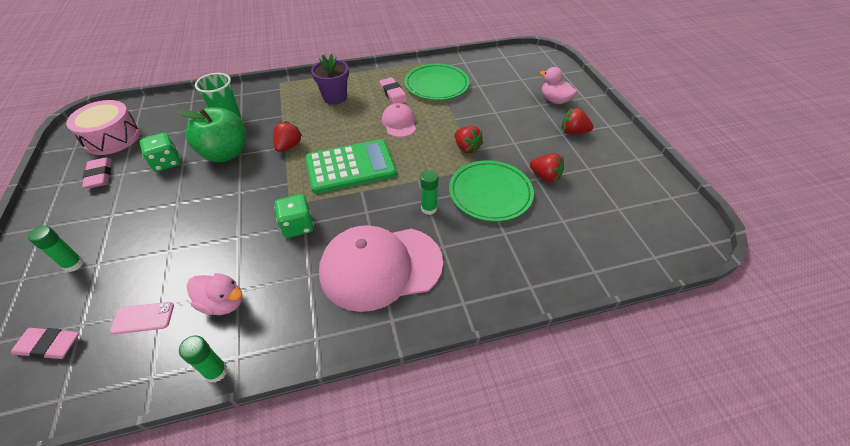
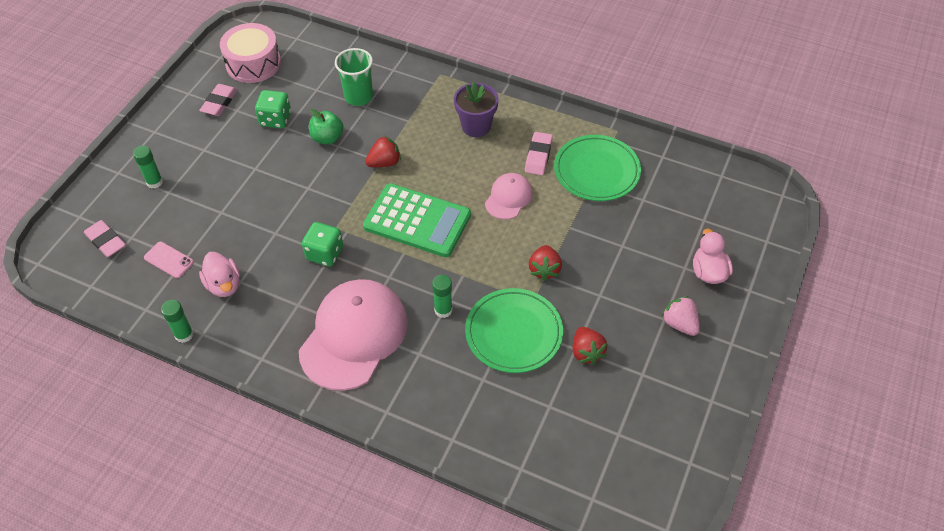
camera: 40 degrees right, 5 degrees up
green apple [178,107,246,162] -> green apple [309,109,343,144], size x0.59
pink cap [319,225,443,312] -> pink cap turned 90 degrees clockwise [299,279,408,391]
red strawberry [562,108,594,134] -> pink strawberry [661,296,700,336]

